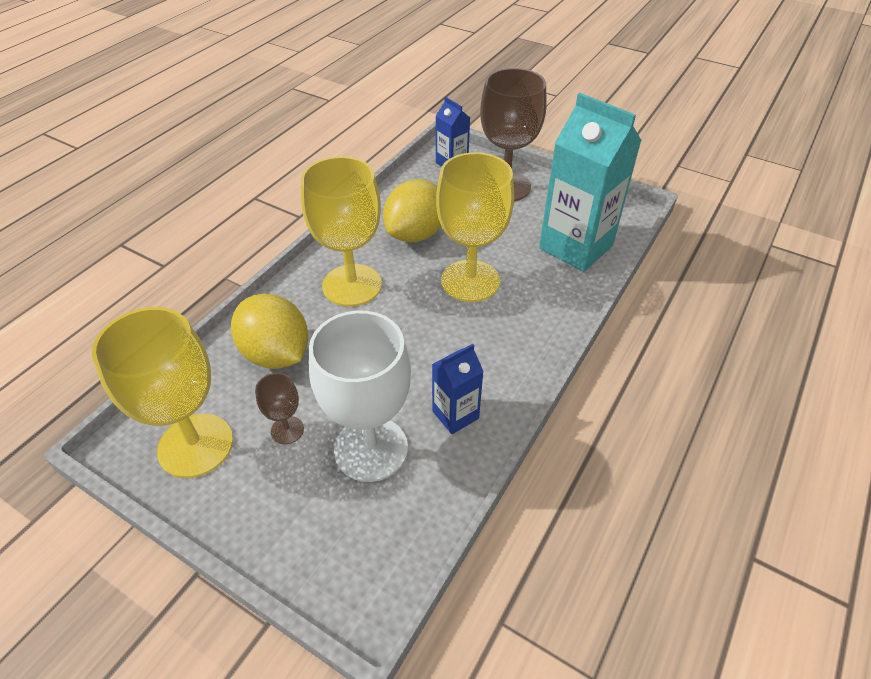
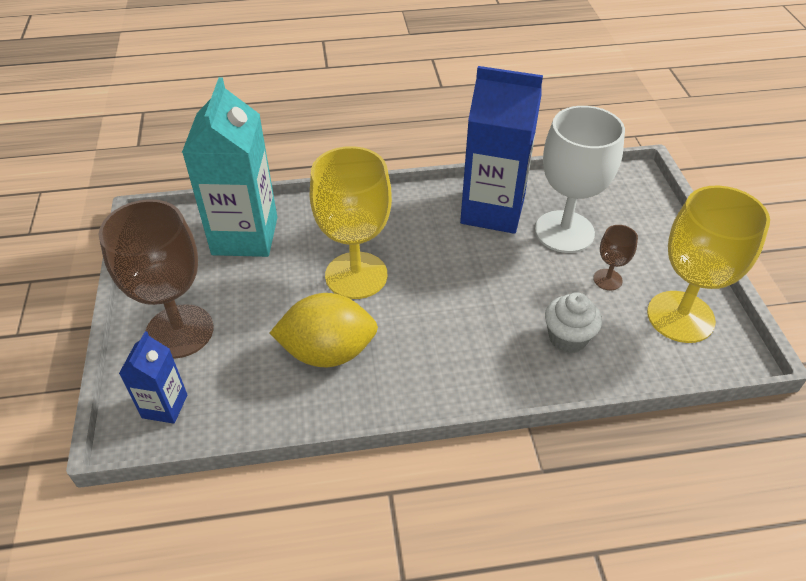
camera: 130 degrees left, 0 degrees up
yellow lemon [231,293,308,369] -> white cupcake [545,292,602,353]
yellow goblet [301,156,382,307] -> none
blue carton [432,344,484,434] -> blue carton [460,66,543,234], size x2.00

